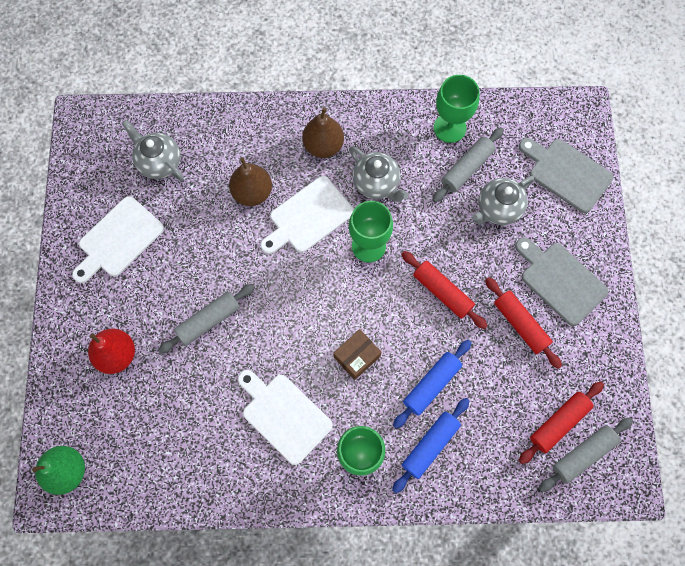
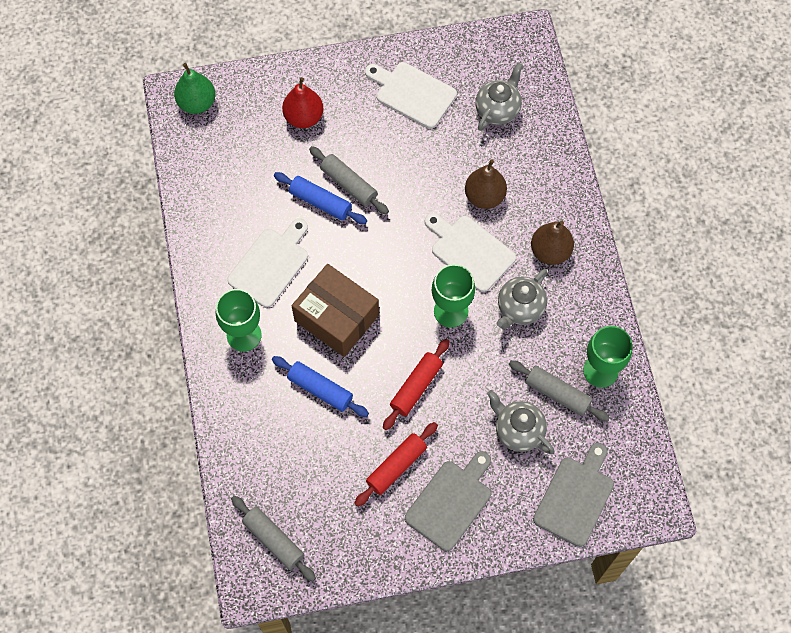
camera: 80 degrees right, 5 degrees down
brown box [333,329,381,380] -> brown box [292,264,379,357], size x1.86
blue rolling pin [392,398,469,493] -> blue rolling pin moved to [274,172,367,224]
red rolling pin [519,381,604,464] -> none

